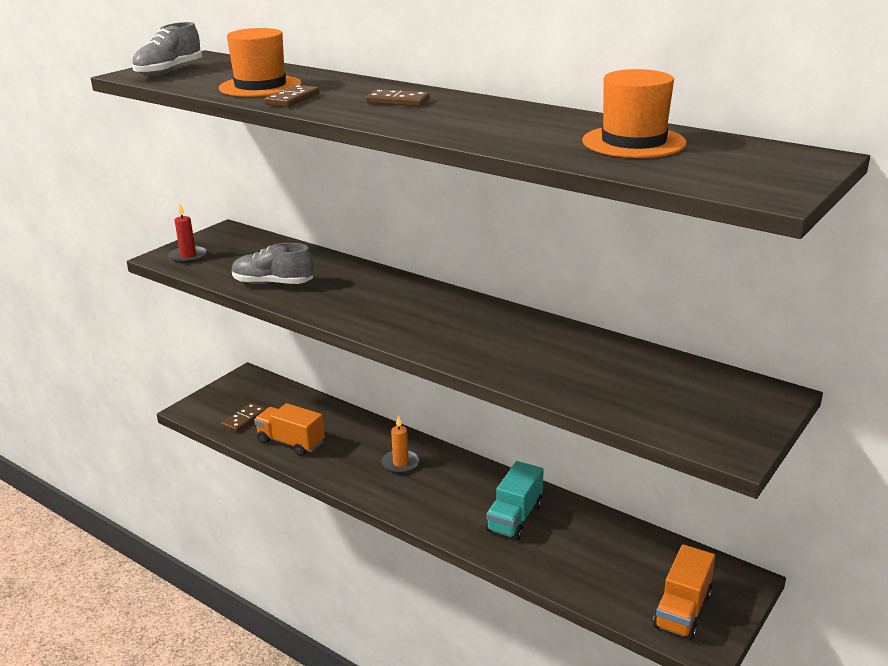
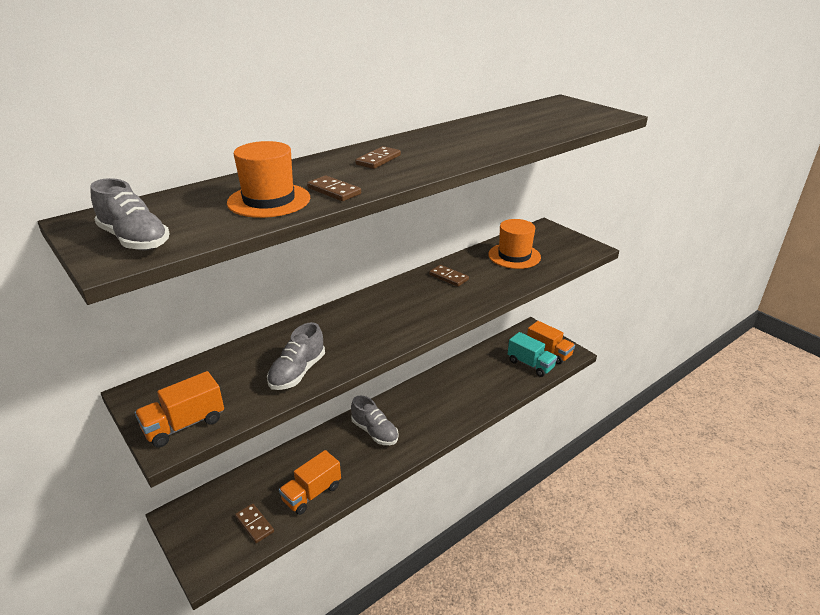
camera: 75 degrees left, 5 degrees up
red candle [169,204,207,263] -> orange truck [135,371,224,448]
orange candle [382,415,420,474] -> grey shoe [351,395,399,445]
turquoise truck [486,461,544,540] -> turquoise truck moved to [508,332,557,377]
orange hat [582,69,686,158] -> orange hat moved to [488,219,541,269]
none -> brown domino [429,265,469,287]

